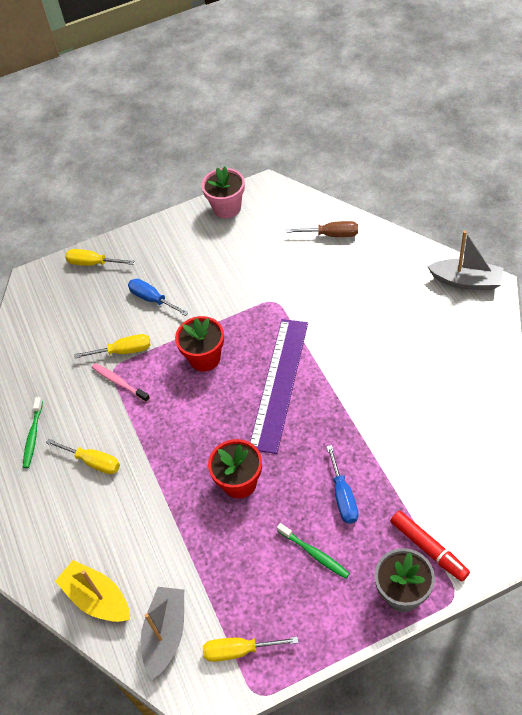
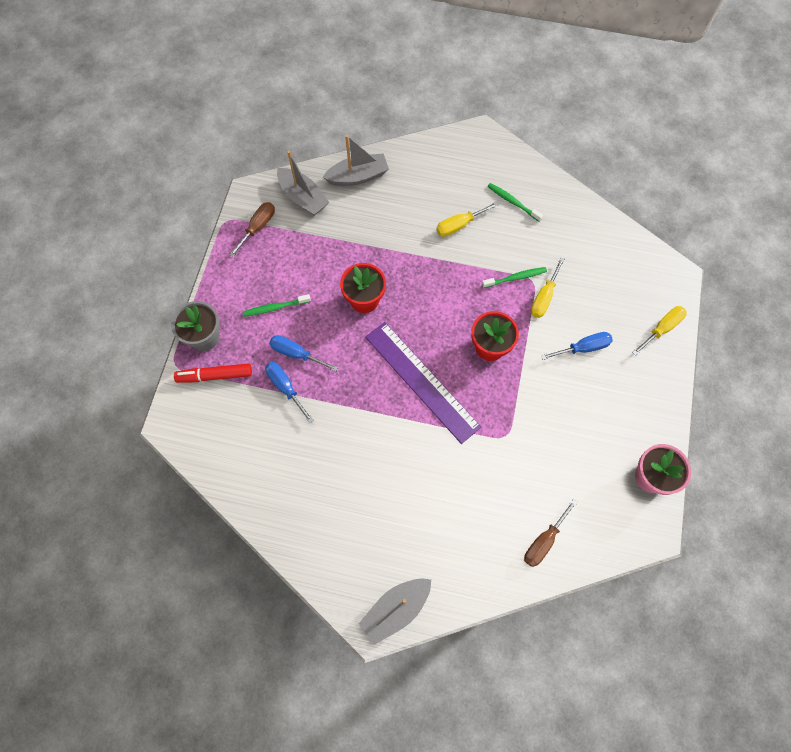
camera: 120 degrees right, 15 degrees up
yellow boat [55,560,130,622] -> grey boat [323,135,389,186]
pink toothbrush [92,363,150,402] -> green toothbrush [482,267,547,288]
yellow screwdriver [203,637,298,662] -> brown screwdriver [229,202,275,257]
none -> blue screwdriver [265,362,314,423]

